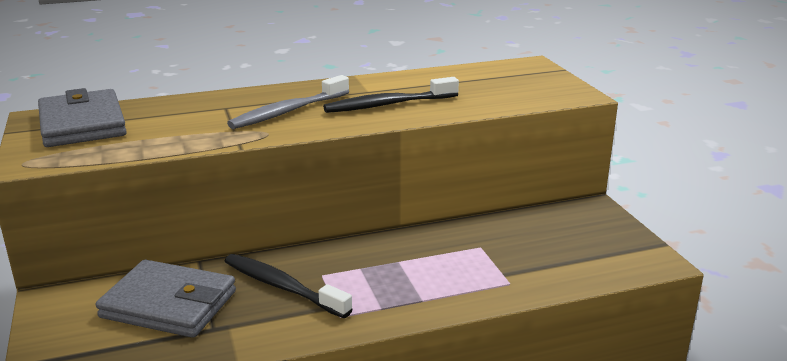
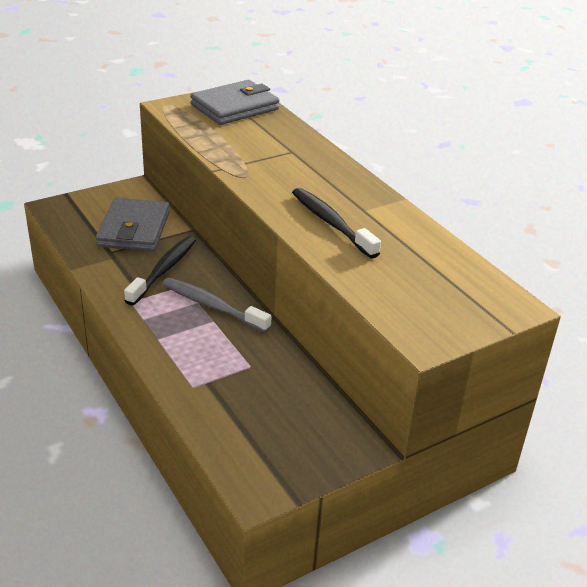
camera: 75 degrees right, 10 degrees up
grey toothbrush [227,75,349,129] -> grey toothbrush moved to [162,277,271,333]

